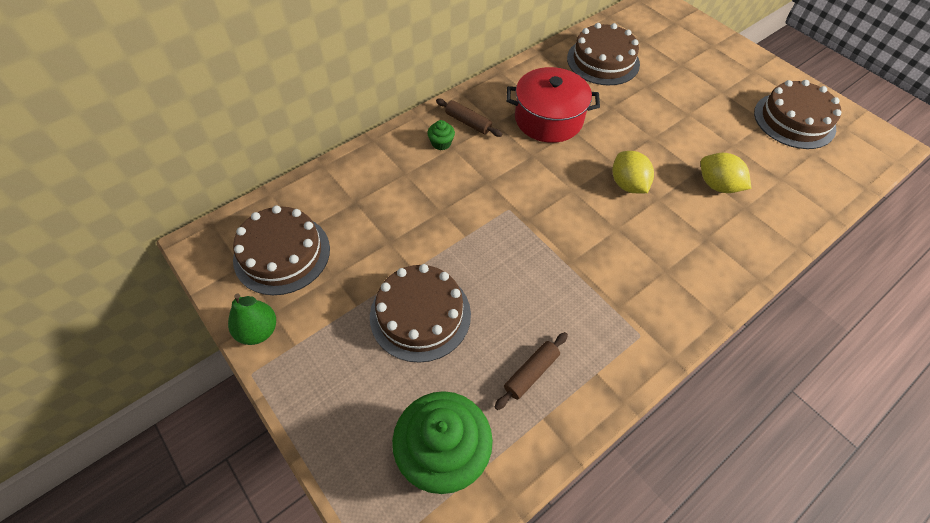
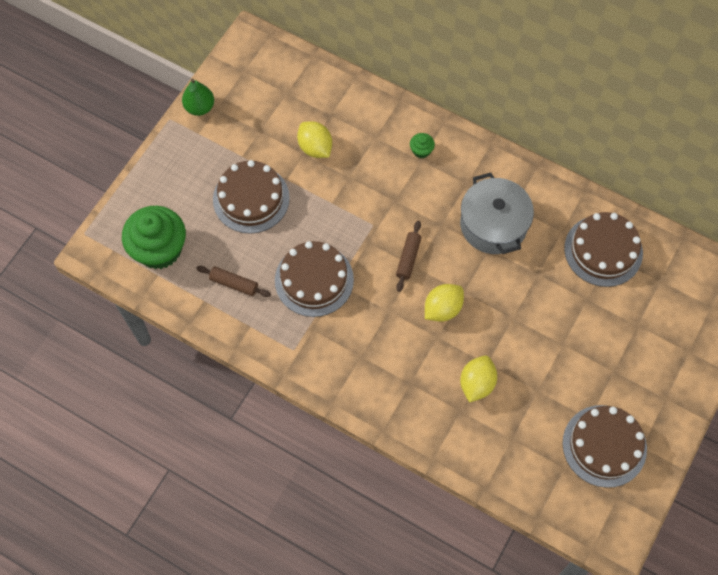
camera: 70 degrees right, 10 degrees up
brown cake [233,205,330,295] -> brown cake moved to [275,241,354,317]
brown rolling pin [436,99,502,137] -> brown rolling pin moved to [396,221,422,292]
red pot [506,67,600,143] -> grey pot [460,173,534,254]
none -> yellow lemon [297,121,332,158]

